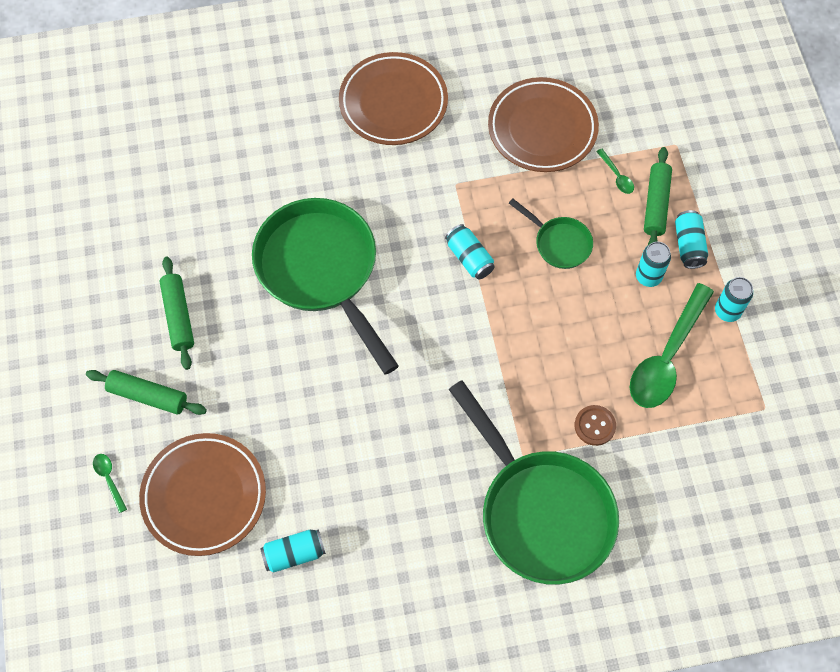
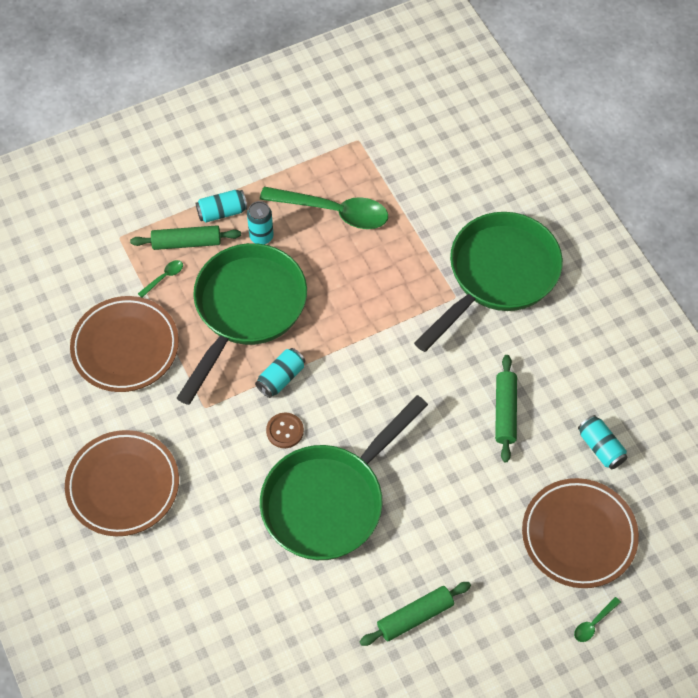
camera: 105 degrees left, 5 degrees down
green rolling pin [86,370,207,415] -> green rolling pin moved to [495,355,517,462]
green pan [509,199,593,269] -> green pan [177,243,307,405], size x2.15
brown button [575,405,616,446] -> brown button moved to [266,413,304,448]
turquoise can [715,277,753,322] -> none

